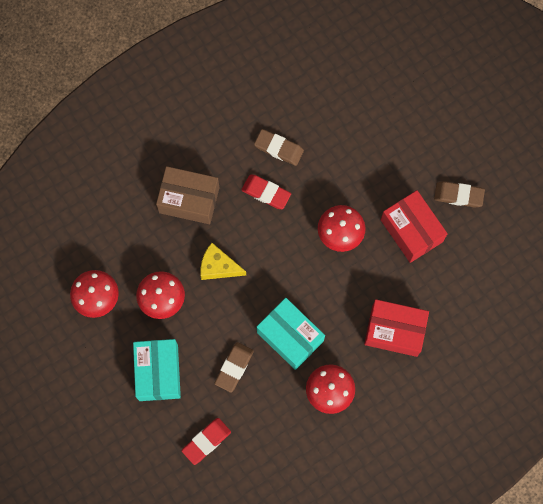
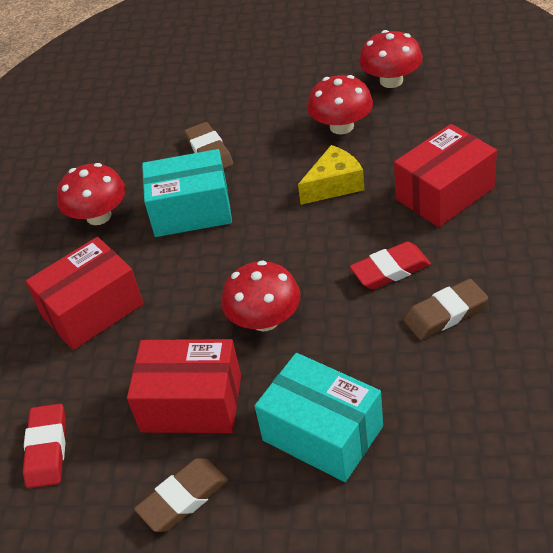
camera: 135 degrees right, 30 degrees down
turquoise box [133,339,181,401] -> turquoise box moved to [255,353,383,482]
brown box [156,166,219,224] -> red box [394,124,497,227]
red eraser [181,418,231,465] -> red eraser moved to [23,404,66,488]

